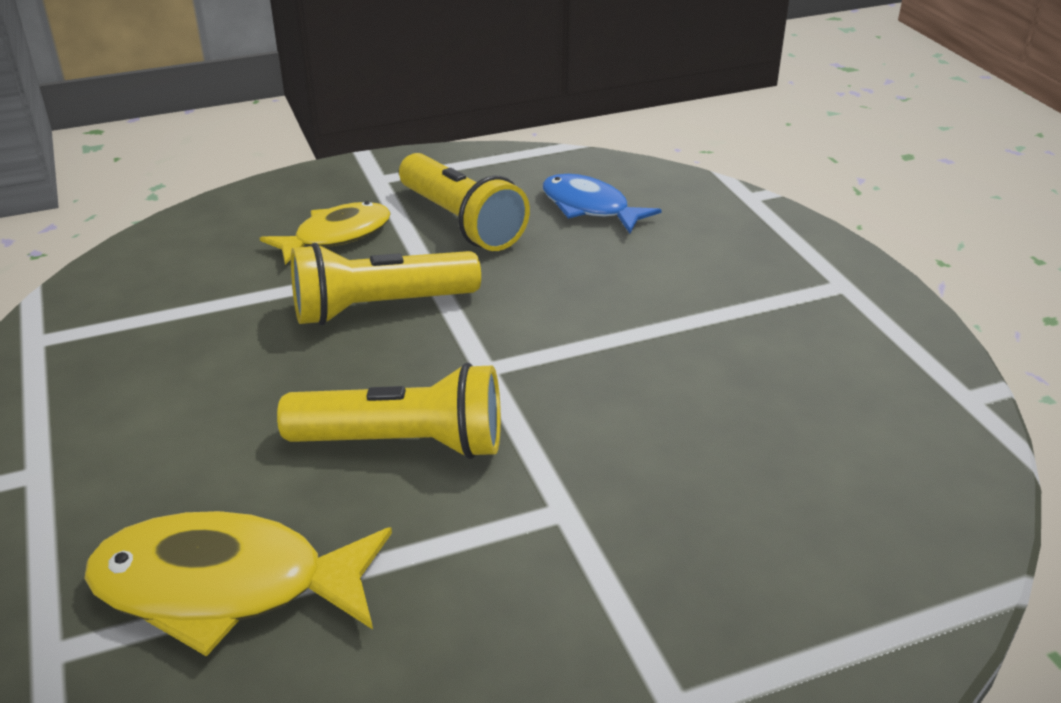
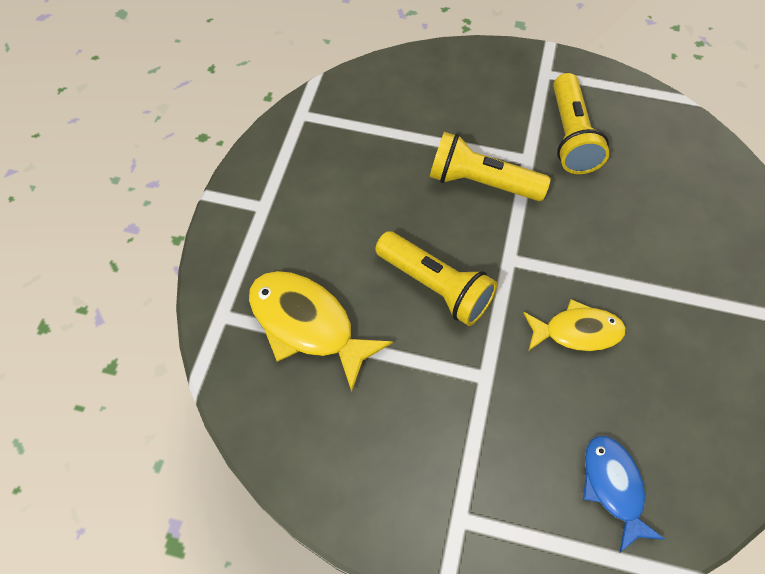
camera: 35 degrees right, 25 degrees up
yellow fish [260,201,391,265] -> yellow fish moved to [523,299,626,351]
blue fish [543,174,662,234] -> blue fish moved to [583,436,665,553]

